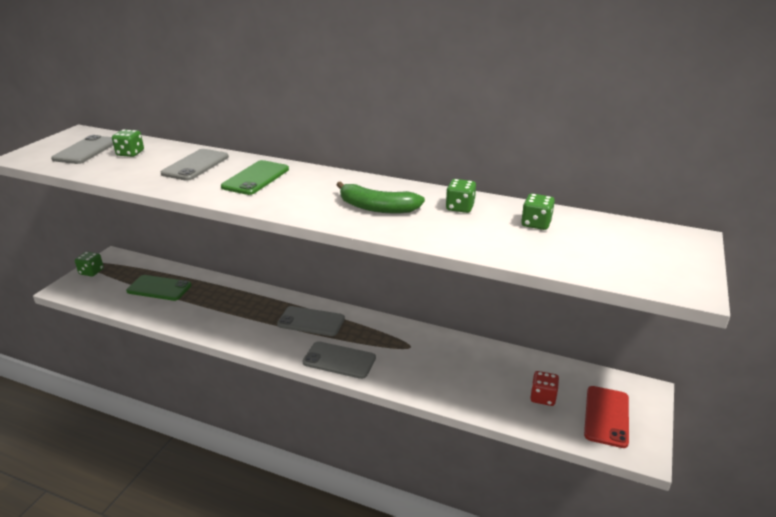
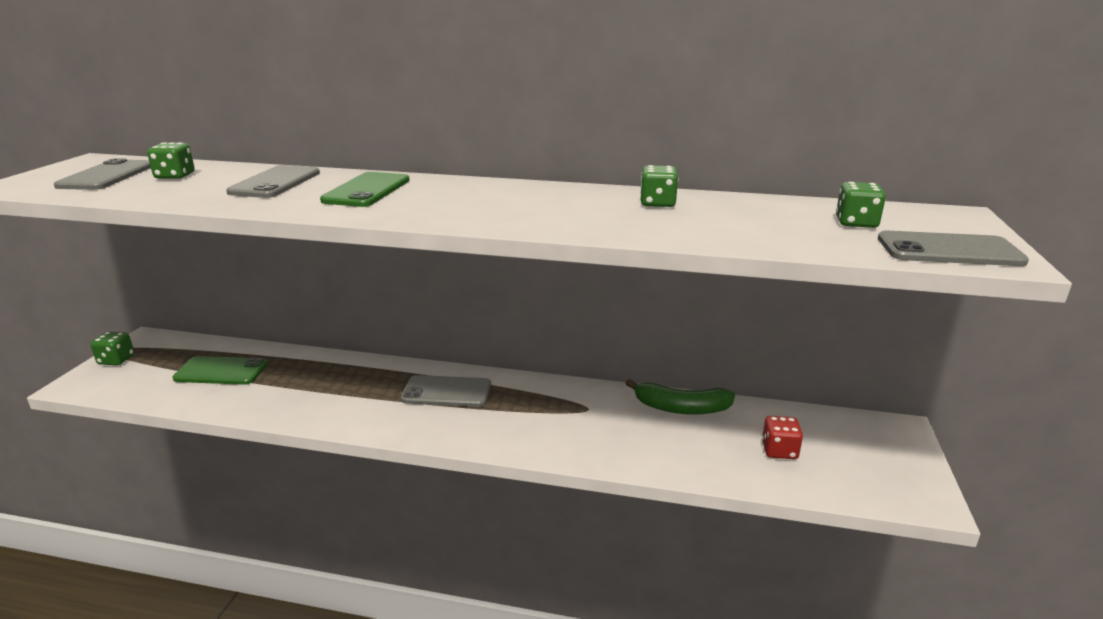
camera: 10 degrees left, 5 degrees down
grey phone [302,341,376,379] -> grey phone moved to [878,231,1029,266]
green banana [337,181,425,213] -> green banana moved to [625,379,735,415]
green dice [521,193,555,230] -> green dice moved to [836,182,886,228]
red phone [584,386,629,448] -> none

